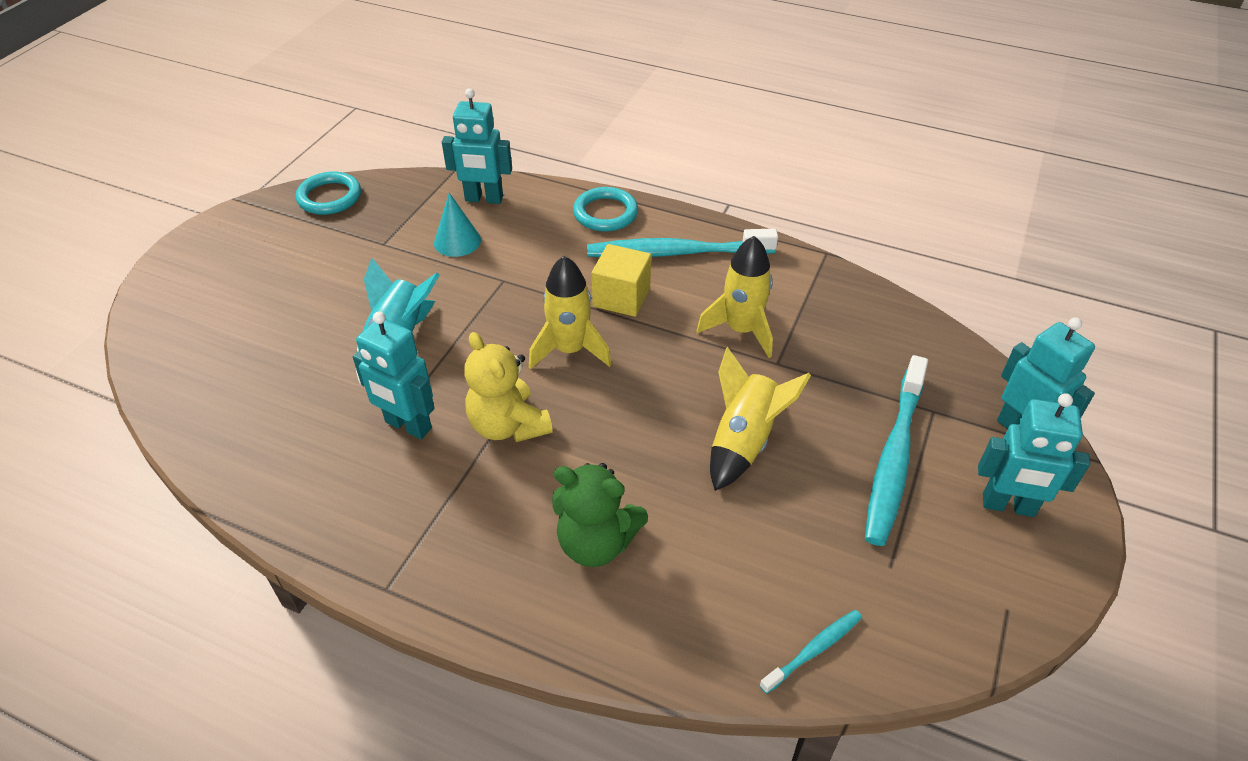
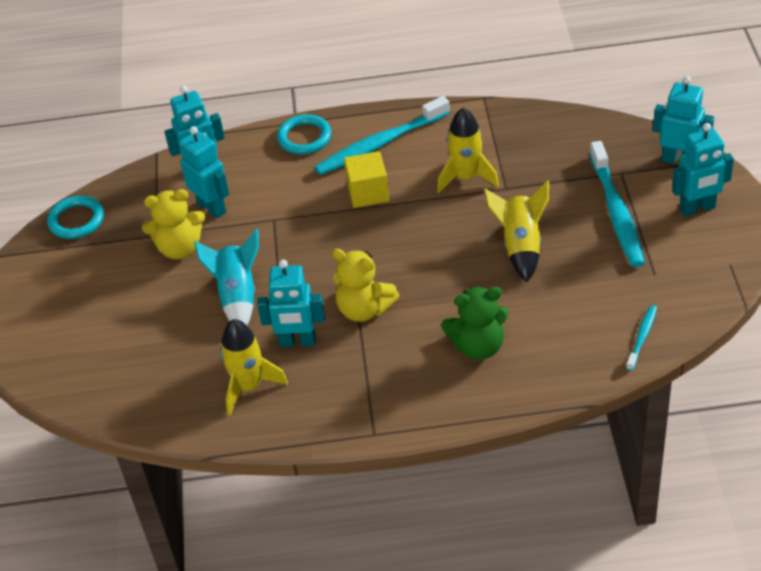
camera: 25 degrees left, 0 degrees up
turquoise cone [434,193,481,257] -> turquoise robot [179,126,229,219]
yellow rocket [529,256,612,369] -> yellow rocket moved to [220,319,288,416]
none -> yellow teddy bear [142,189,205,260]

